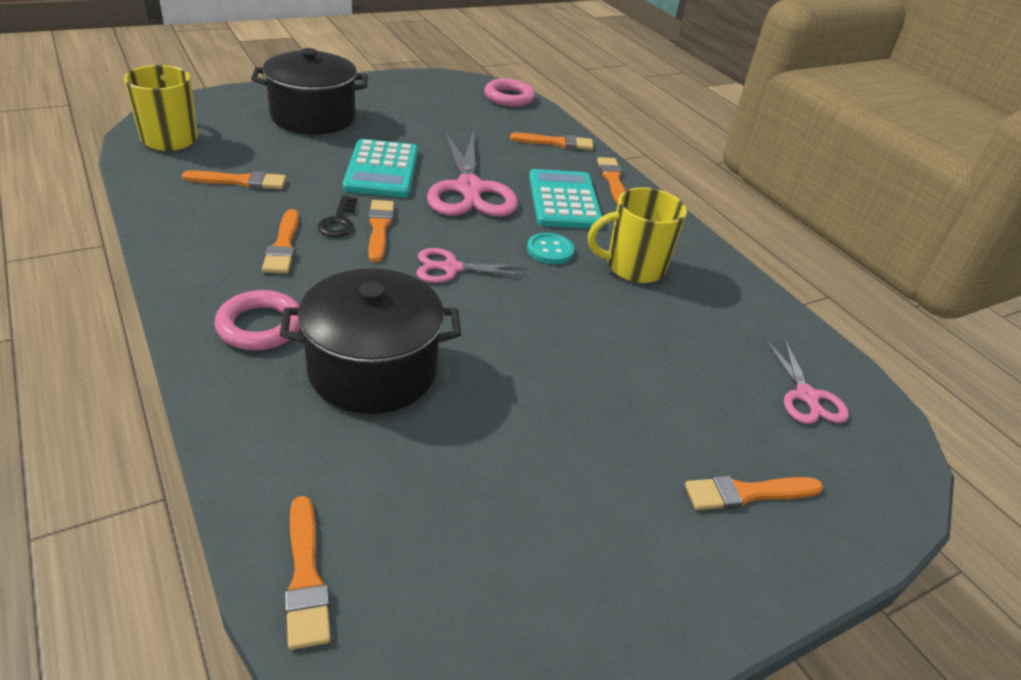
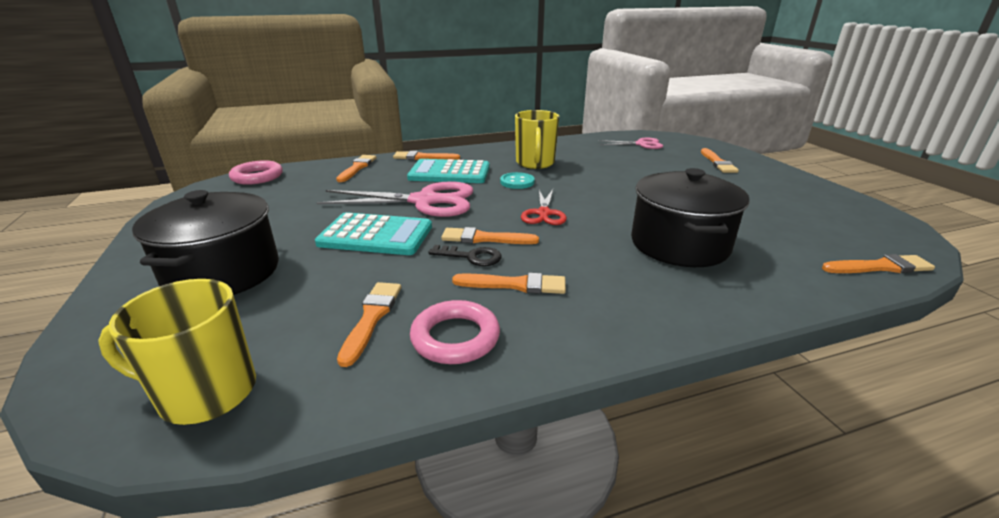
camera: 75 degrees left, 10 degrees down
pink ring [214,290,301,350] -> pink ring moved to [410,300,500,364]
pink scissors [417,248,528,283] -> red scissors [521,189,567,225]

